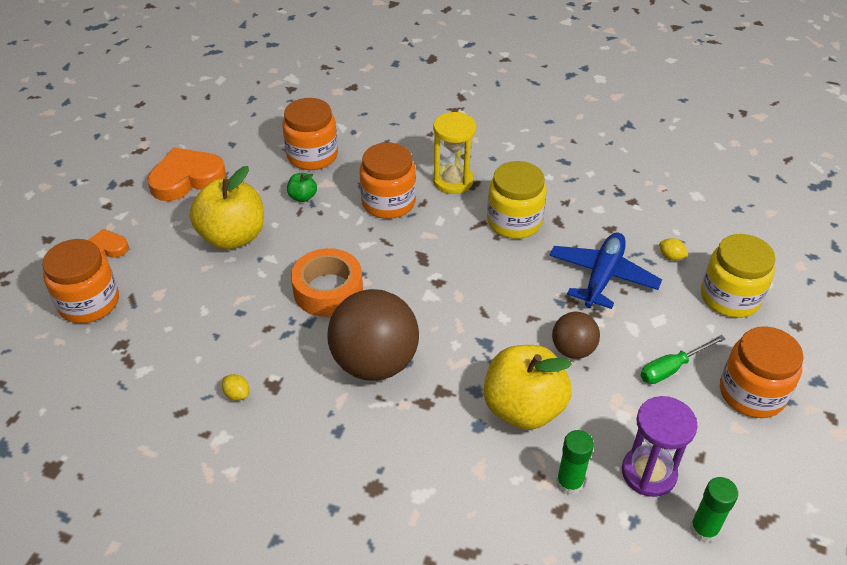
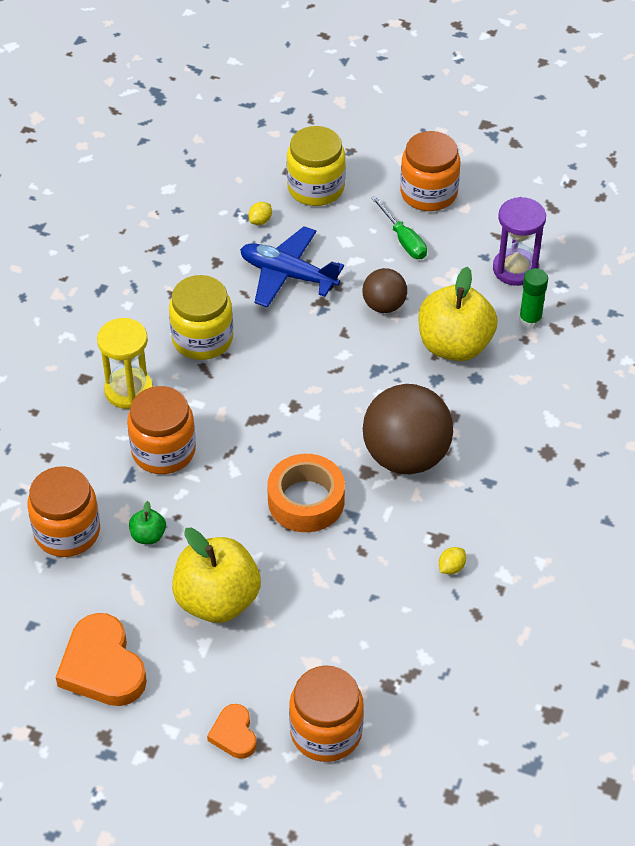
camera: 90 degrees left, 5 degrees up
green glue stick [690,477,738,543] -> none

